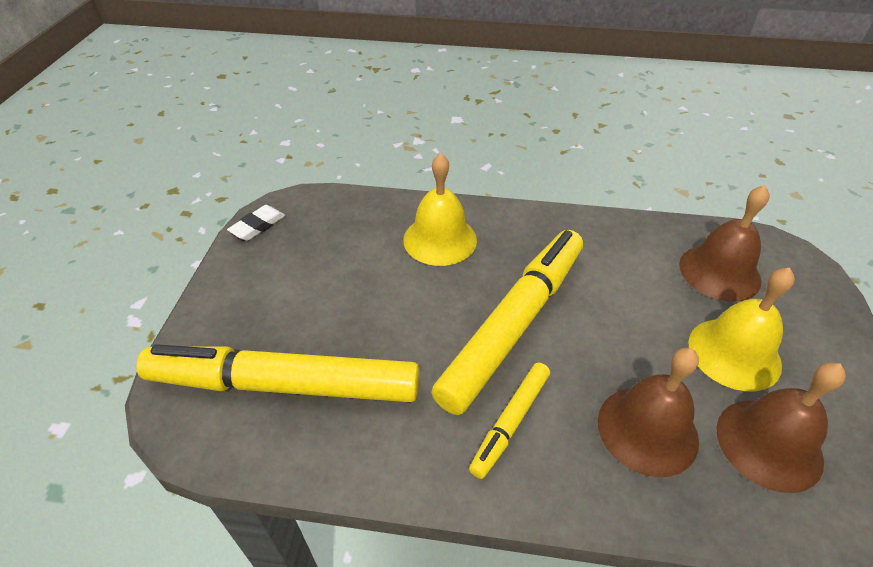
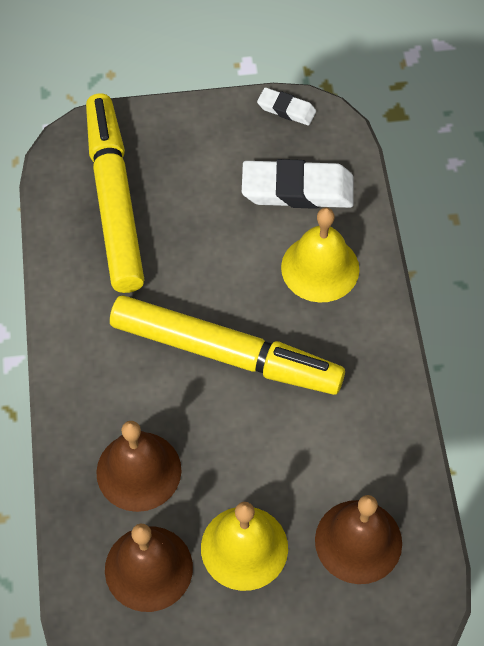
camera: 75 degrees right, 15 degrees up
yellow marker [469,363,550,479] -> none
none -> white eraser [242,159,354,209]

